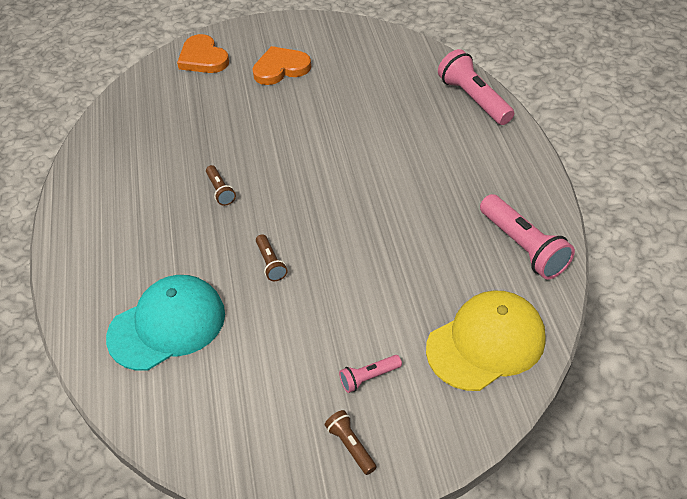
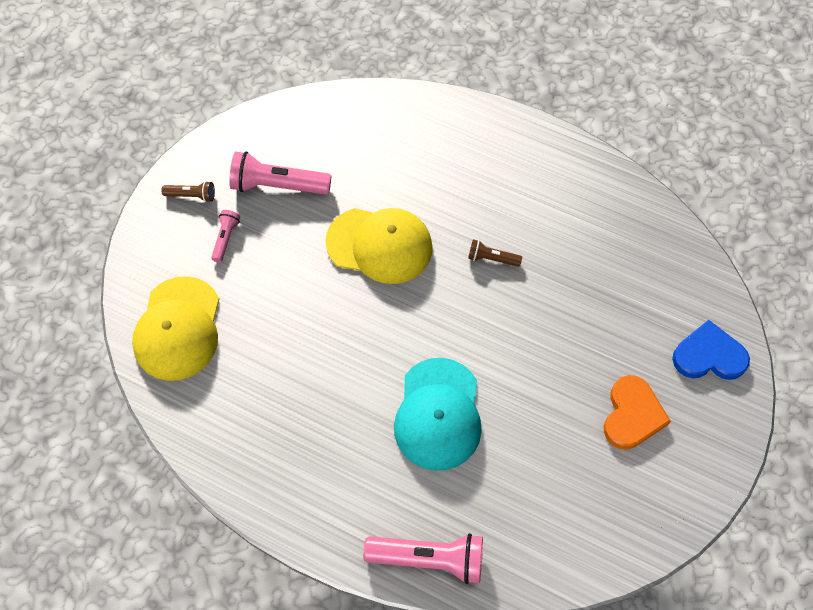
camera: 125 degrees right, 15 degrees up
turquoise cap [106,275,225,371] -> turquoise cap moved to [394,358,482,471]
orange heart [177,34,229,73] -> blue heart [672,320,750,380]
brown flashlight [256,234,288,281] -> yellow cap [325,208,433,284]
pink flashlight [480,194,575,279] -> pink flashlight moved to [229,151,331,195]

